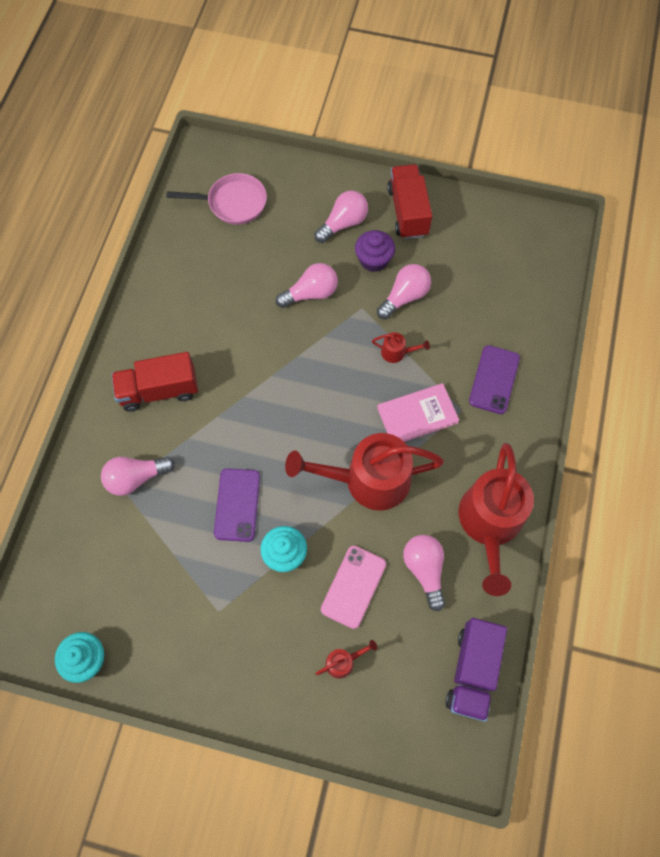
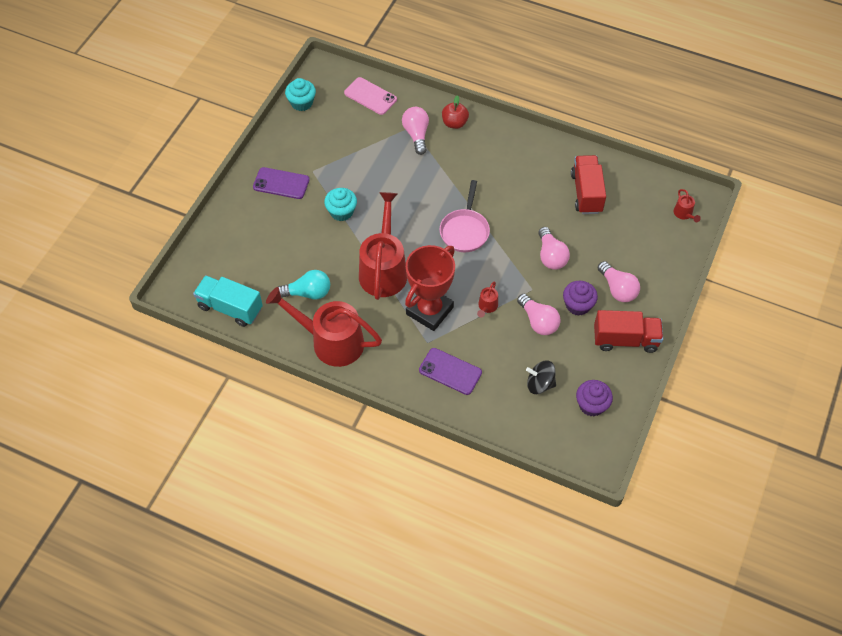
camera: 100 degrees right, 10 degrees down
red truck [111,352,198,412] -> red truck moved to [571,155,606,214]
pink pan [167,173,267,225] -> pink pan moved to [439,180,490,252]
purple phone [214,468,260,542] -> purple phone moved to [253,167,310,199]
red watering can [315,640,377,679] -> red watering can moved to [674,189,701,222]
pink phone [321,546,386,629] -> pink phone moved to [344,77,397,115]
pink book [377,383,460,442] -> red trophy [405,245,455,331]
pink light bulb [403,535,445,611] -> turquoise light bulb [278,270,330,299]
purple truck [446,618,507,722] -> turquoise truck [193,275,263,327]
none -> red apple [442,95,469,129]
none -> black spinning top [526,361,556,394]
none -> purple cupcake [576,380,613,416]

